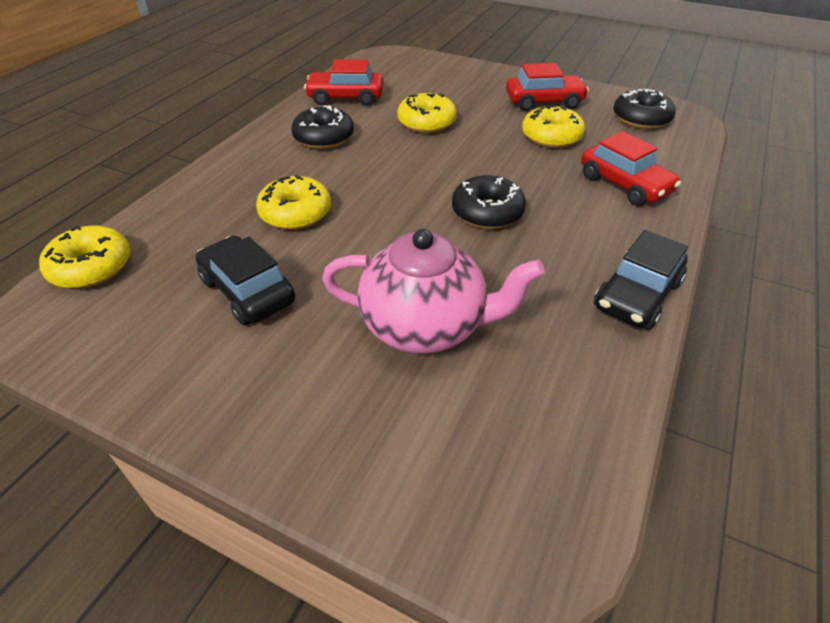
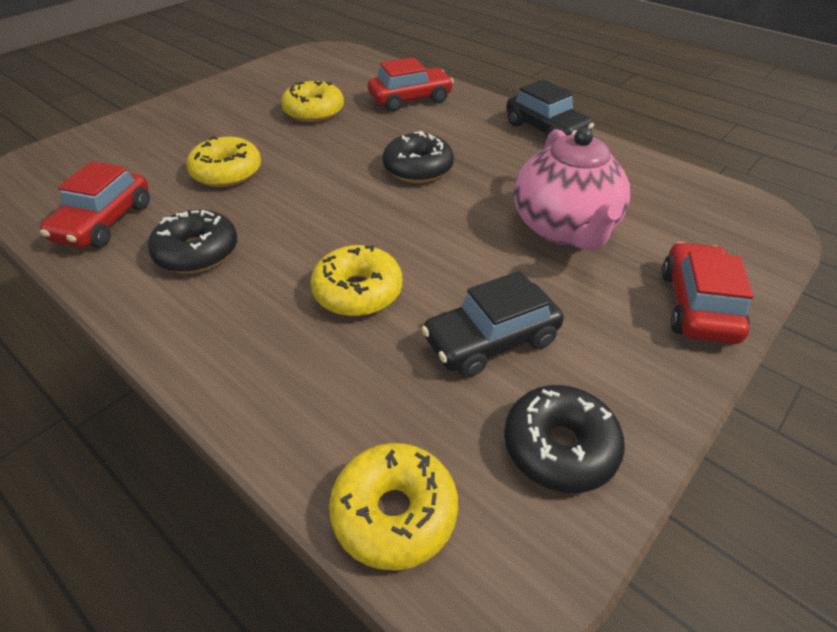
camera: 75 degrees left, 0 degrees up
pink teapot [322,229,545,354] -> pink teapot turned 150 degrees clockwise [514,128,630,250]
red car [506,63,589,111] -> red car moved to [662,242,754,344]
black donut [613,89,676,129] -> black donut moved to [504,385,625,493]

